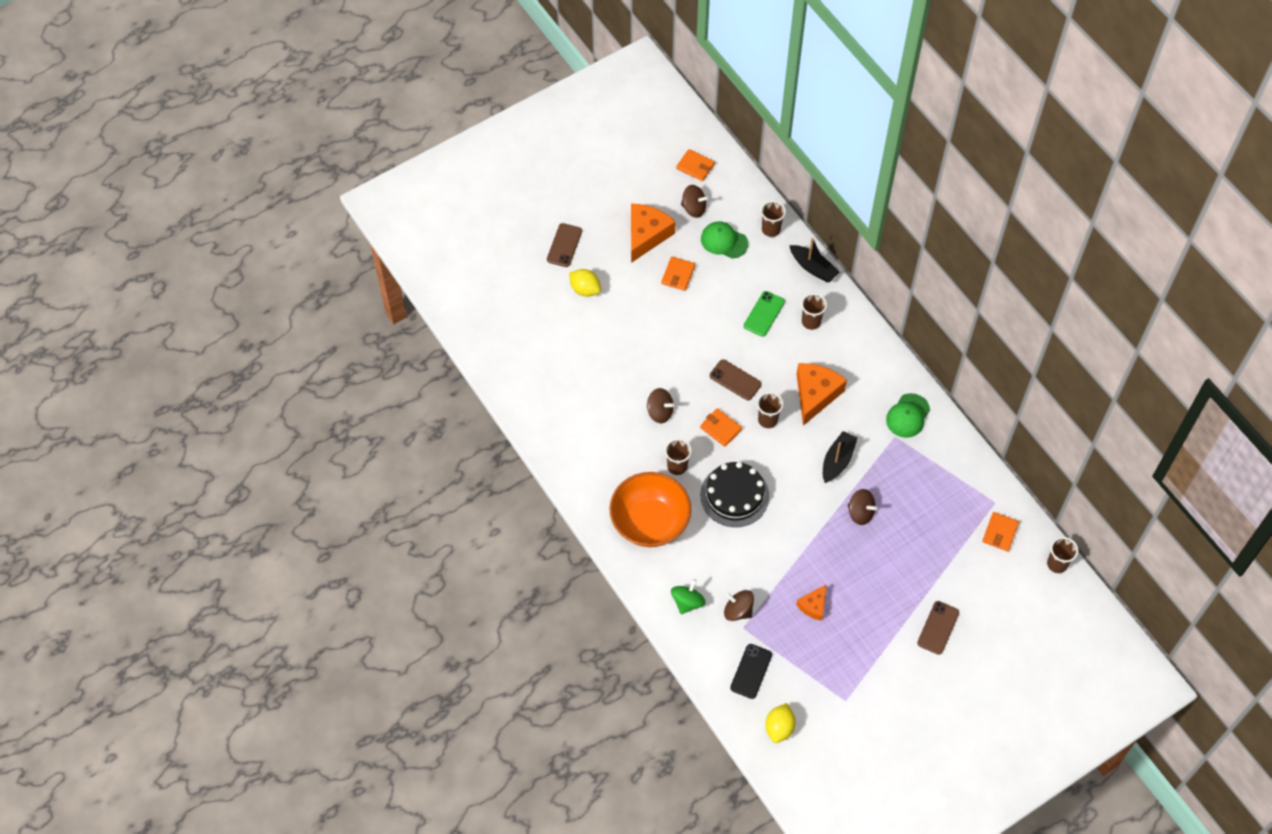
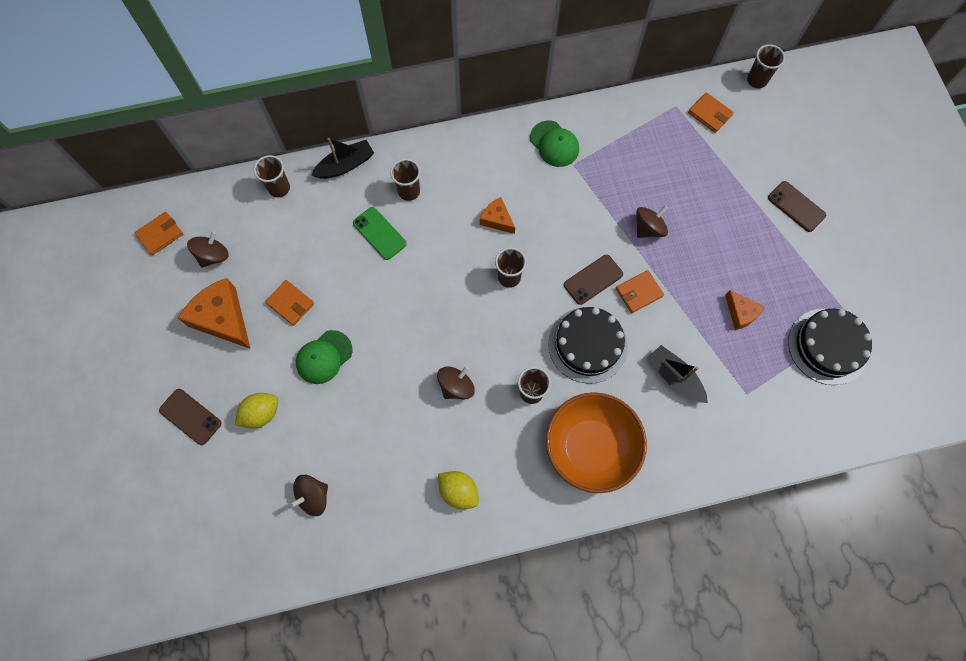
camera: 70 degrees left, 10 degrees up
green spinning top [671,579,706,614] -> none
orange wallet [700,408,742,447] -> orange wallet moved to [616,270,664,313]
green cap [701,221,748,259] -> green cap moved to [296,330,352,384]
brown phone [710,359,762,400] -> brown phone moved to [564,255,623,305]
brown spinning top [724,590,754,621] -> brown spinning top moved to [290,475,328,516]
black phone [730,644,772,699] -> none
yellow lemon [765,703,796,743] -> yellow lemon moved to [438,471,479,509]
orange cheese [797,363,847,426] -> orange cheese [480,197,515,234], size x0.55
black boat [823,431,858,483] -> black boat moved to [648,345,708,403]
none -> black cake [788,309,872,385]

